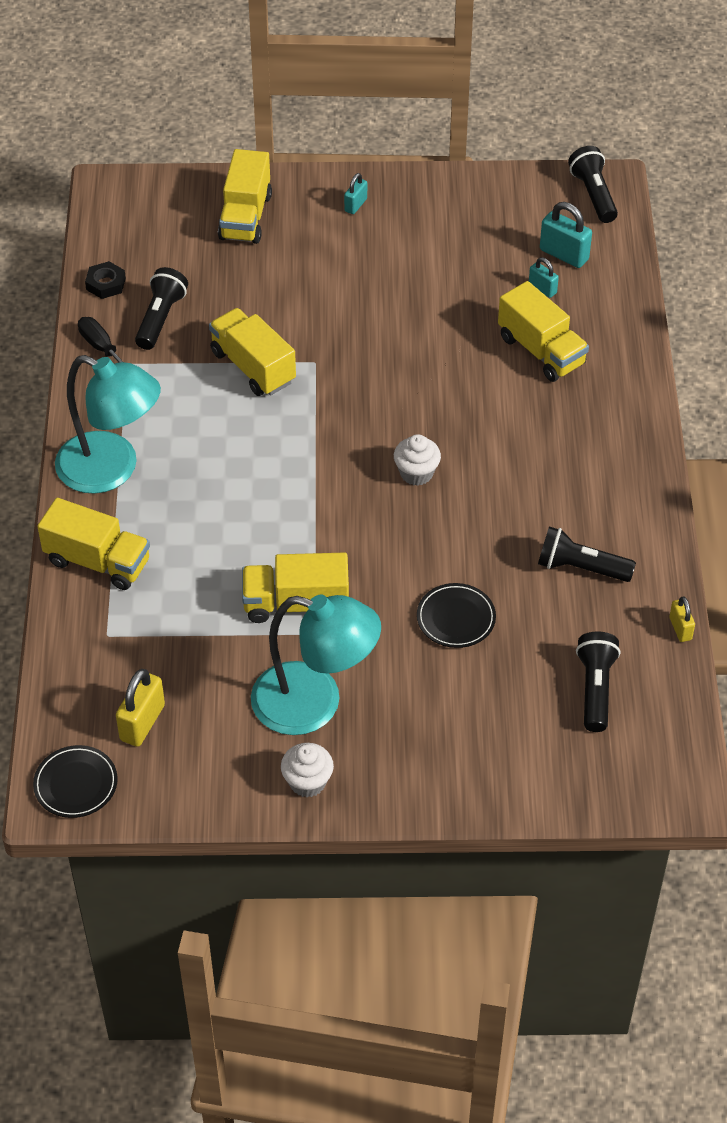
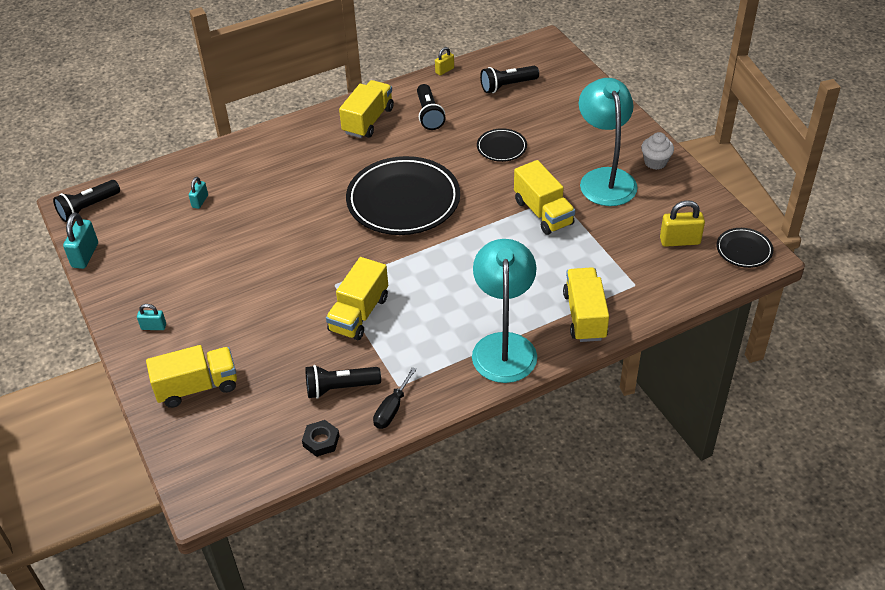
camera: 115 degrees left, 5 degrees down
white cupcake [394,434,441,486] -> black plate [346,156,460,235]
yellow truck [498,281,589,382] -> yellow truck moved to [339,80,394,138]
turquoise padlock [540,202,592,268] -> turquoise padlock moved to [63,213,98,269]

